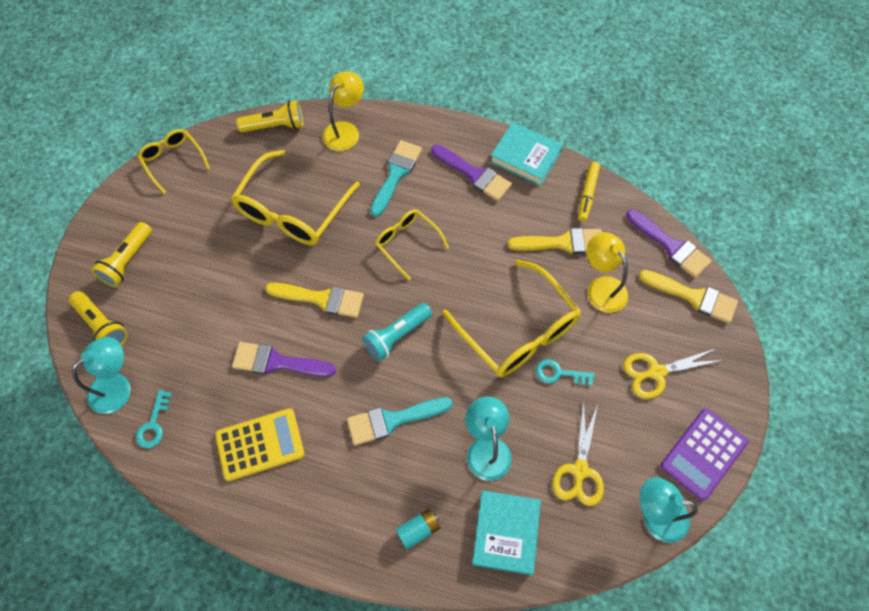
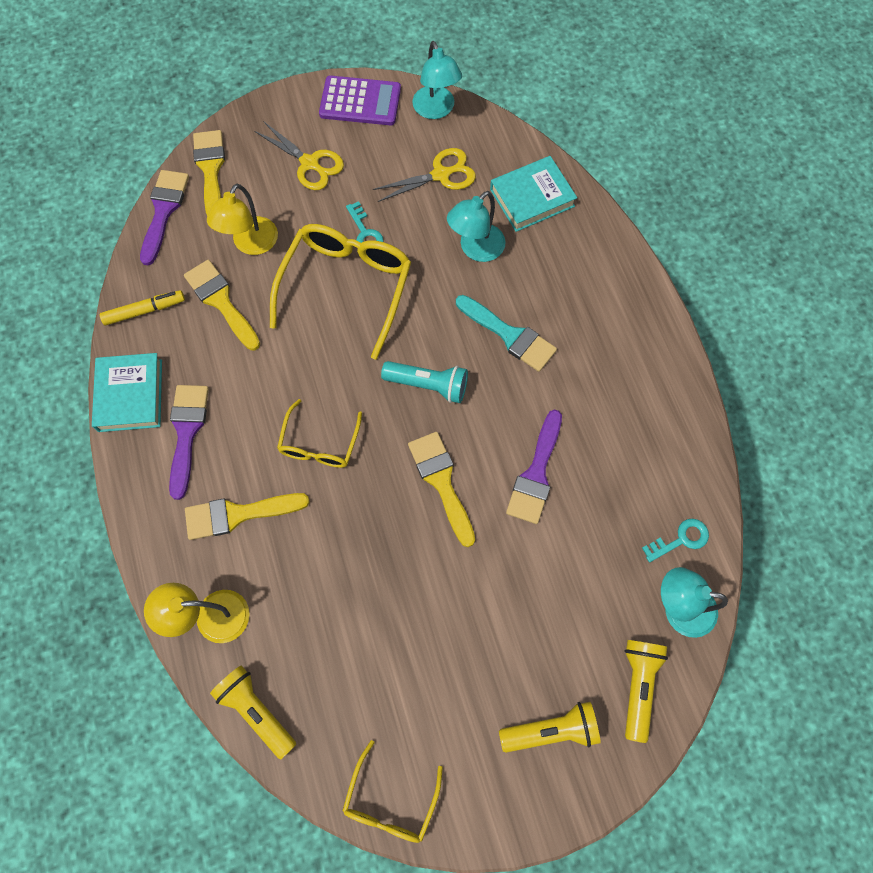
camera: 125 degrees left, 5 degrees up
yellow calculator [215,408,305,481] -> none
yellow glasses [231,150,360,245] -> none
purple brush [232,342,336,377] -> purple brush turned 45 degrees clockwise [506,409,562,524]
turquoise brush [370,140,422,217] -> yellow brush [185,493,310,540]
turquoise battery [396,509,440,550] -> none

